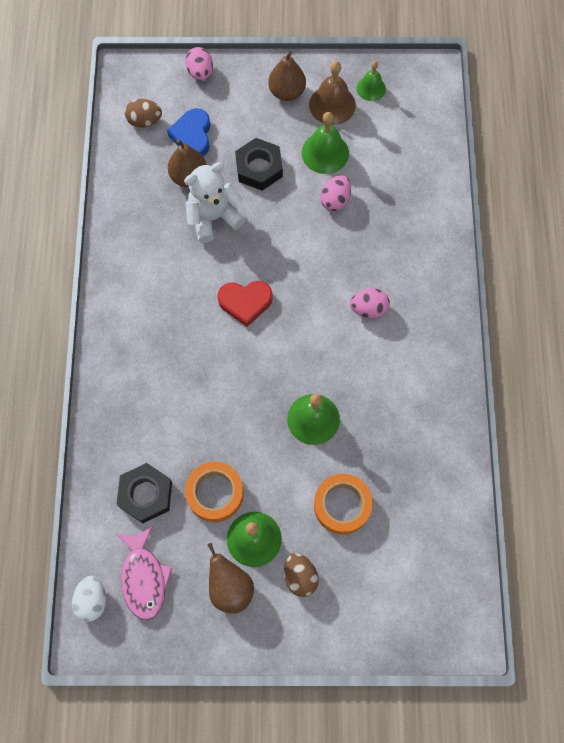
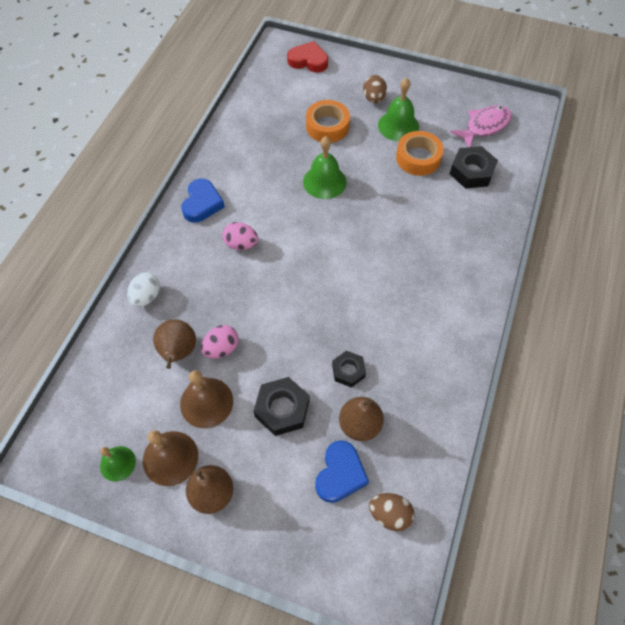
camera: 160 degrees left, 10 degrees down
white egg [72,576,106,622] -> white egg moved to [127,272,160,307]
pink fish [116,526,173,620] -> pink fish turned 45 degrees clockwise [450,105,512,147]
white teddy bear [184,162,245,243] -> black nut [332,351,366,388]
pink egg [185,47,213,81] -> none
brown pear [207,543,254,614] -> brown pear moved to [153,319,196,369]
red heart [217,281,273,327] -> red heart moved to [287,41,328,73]
green bell [302,112,349,174] -> brown bell [180,370,233,428]
none -> blue heart [181,179,225,223]

